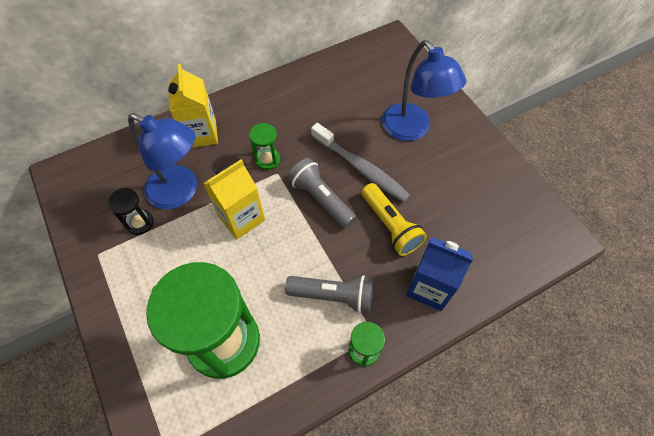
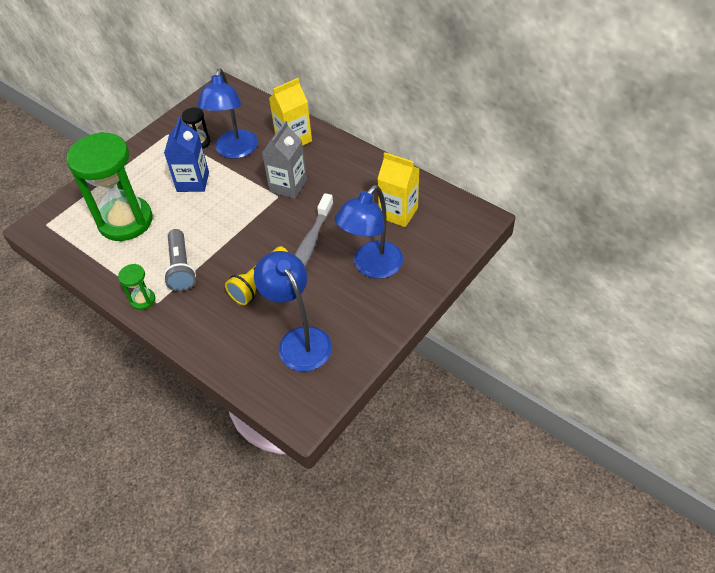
camera: 70 degrees right, 10 degrees down
yellow carton [203,159,265,239] -> yellow carton moved to [378,152,420,227]
green hourglass [249,123,280,170] -> grey carton [262,121,307,199]
grey flashlight [287,158,356,228] -> none
blue carton [406,237,474,311] -> blue carton moved to [164,117,209,192]
none -> blue lamp [254,251,332,371]

